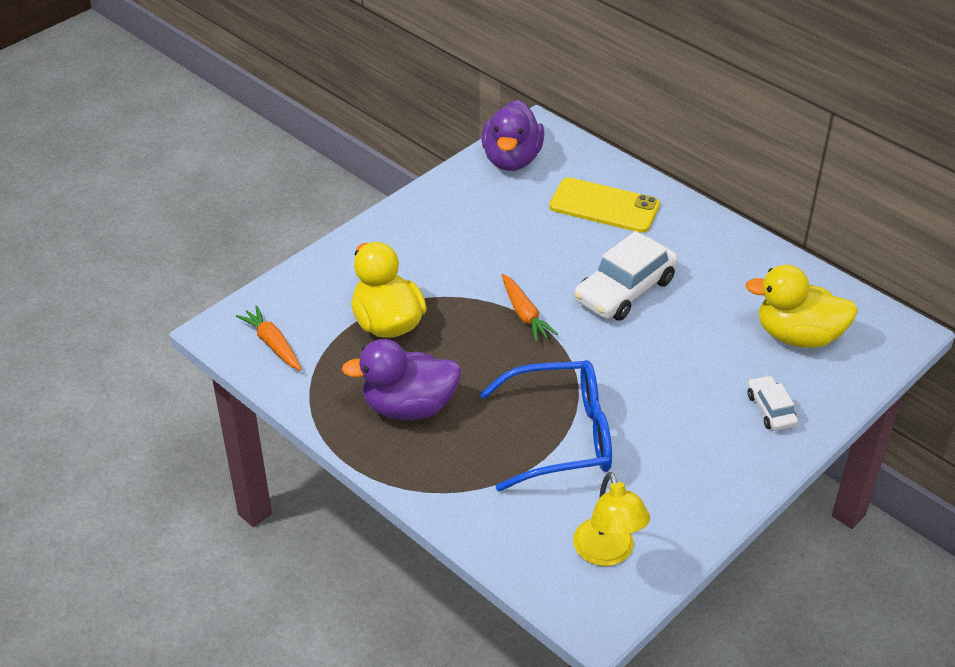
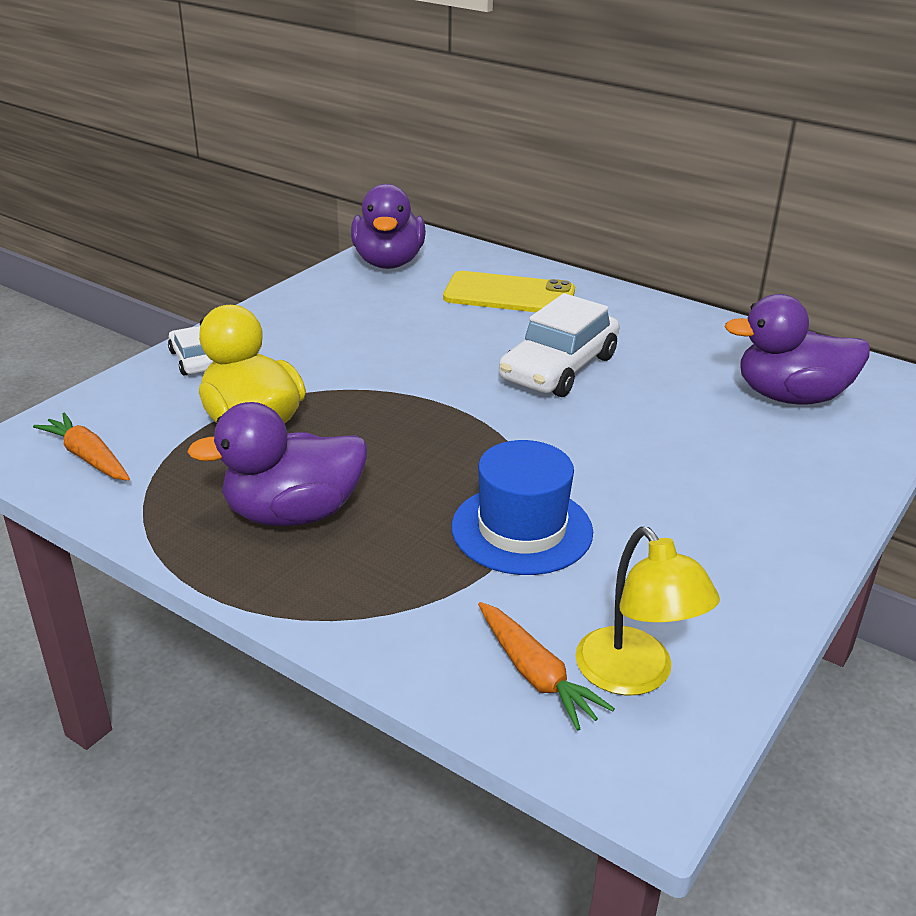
camera: 10 degrees left, 10 degrees down
blue glasses [480,360,612,491] -> blue hat [452,440,593,575]
orange carrot [502,274,558,342] -> orange carrot moved to [478,602,615,731]
yellow duck [745,265,858,348] -> purple duck [725,294,870,405]
white car [747,375,798,431] -> white car moved to [168,326,214,376]

